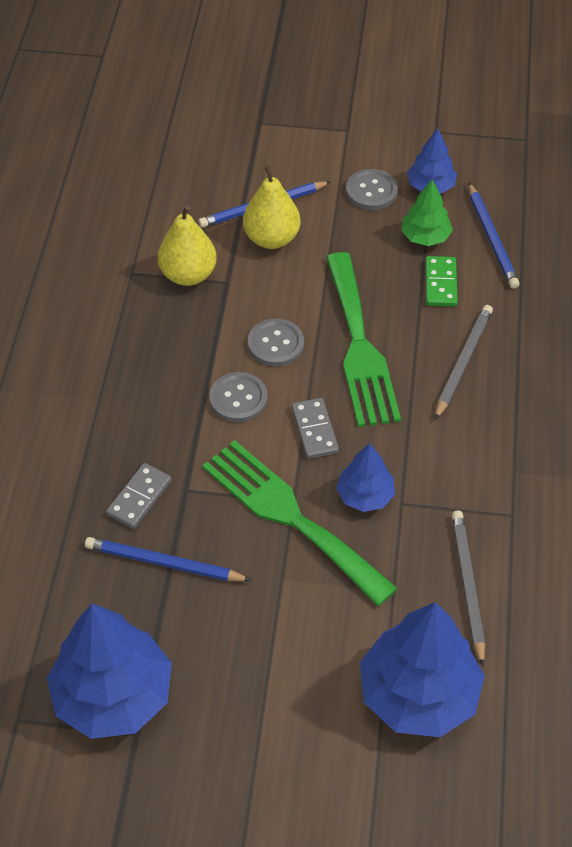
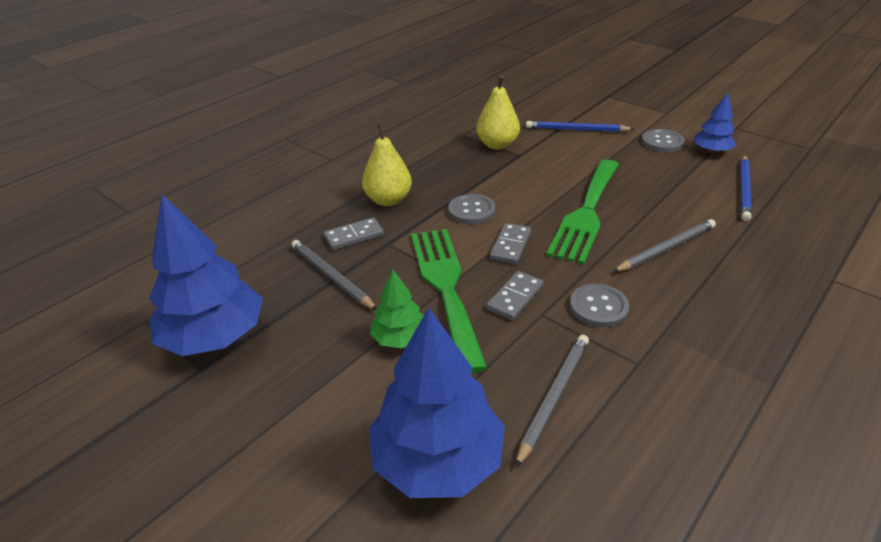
camera: 35 degrees right, 15 degrees down
blue pencil [85,537,251,581] -> grey pencil [291,240,377,310]
yellow pear [243,165,301,249] -> yellow pear moved to [362,123,412,206]
grey button [248,318,304,367] -> grey button moved to [570,284,629,327]
blue tree [336,443,395,512] -> grey domino [486,271,544,320]
green tree [401,179,453,246] -> green tree moved to [370,270,424,348]
green domino [425,256,458,307] -> none

